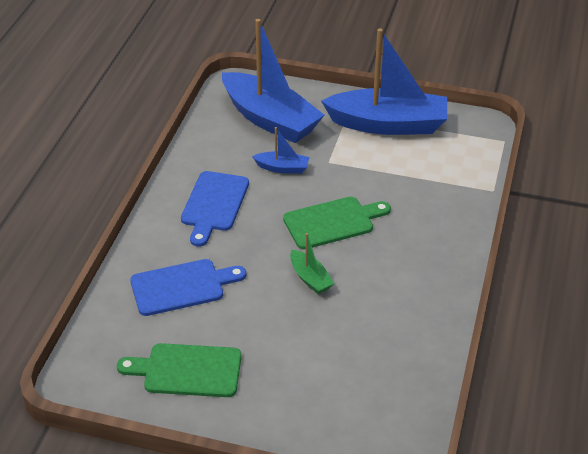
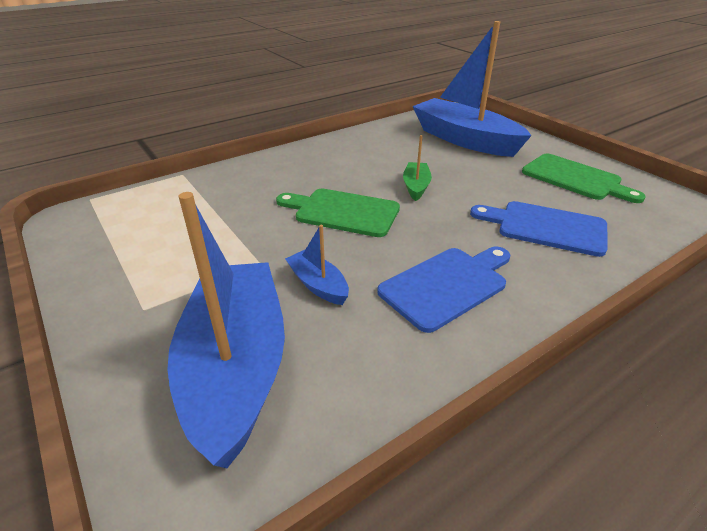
camera: 140 degrees left, 5 degrees down
blue boat [321,28,447,135] -> blue boat moved to [413,21,532,157]

